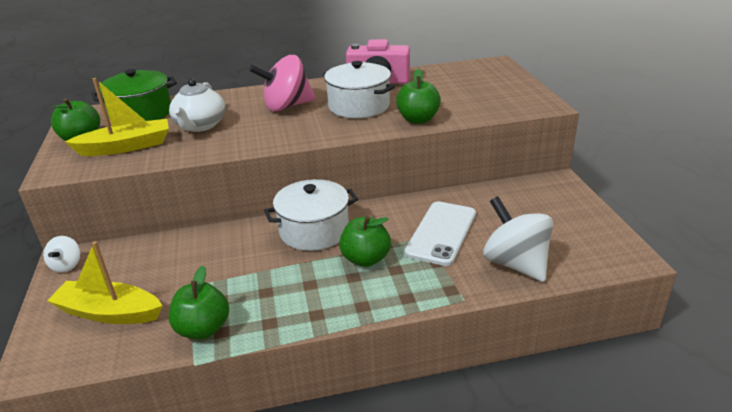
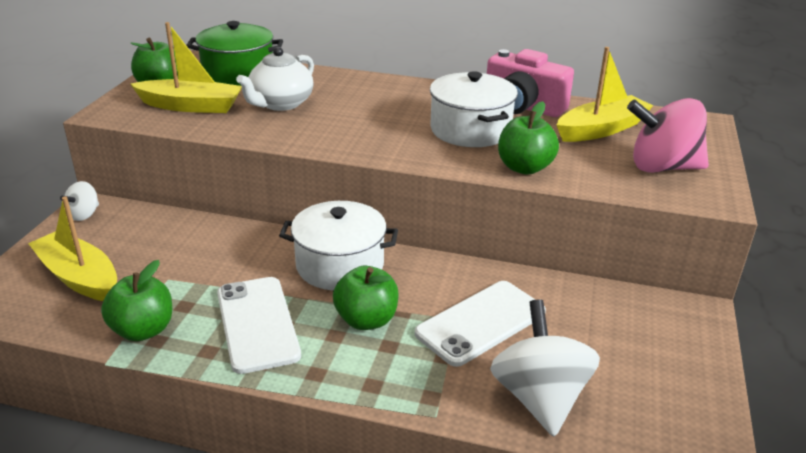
camera: 25 degrees right, 0 degrees up
pink spinning top [249,55,316,112] -> pink spinning top moved to [627,98,709,173]
none -> white phone [217,277,301,374]
none -> yellow boat [557,47,653,142]

